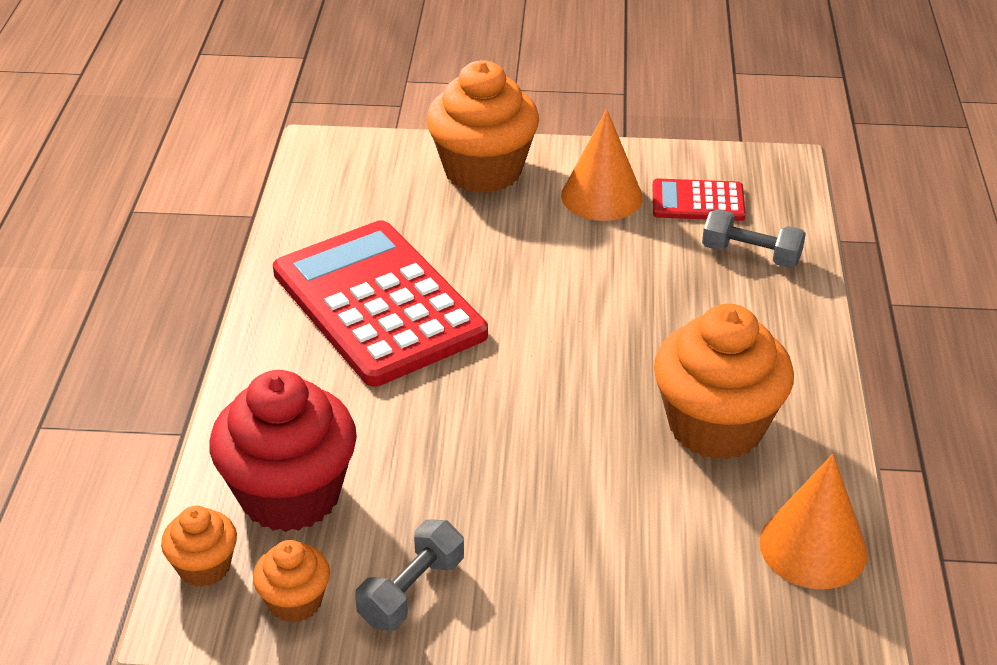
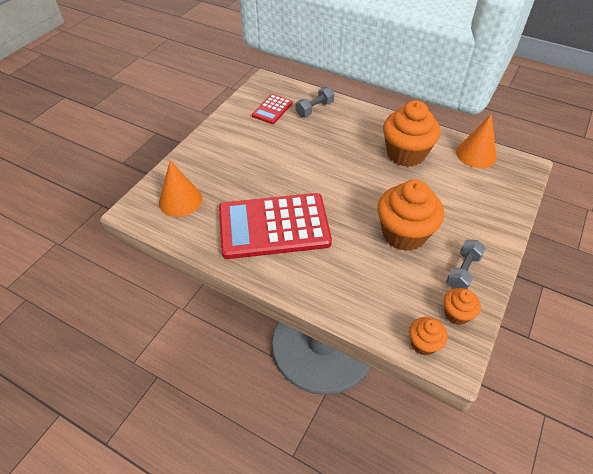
camera: 65 degrees left, 10 degrees up
red cupcake [209,370,357,532] -> none
grey dumbbell [355,519,464,631] -> grey dumbbell turned 60 degrees clockwise [446,240,486,289]
orange cupcake [426,60,539,193] -> orange cupcake moved to [377,180,444,251]
orange cone [561,109,643,221] -> orange cone moved to [159,161,202,217]

